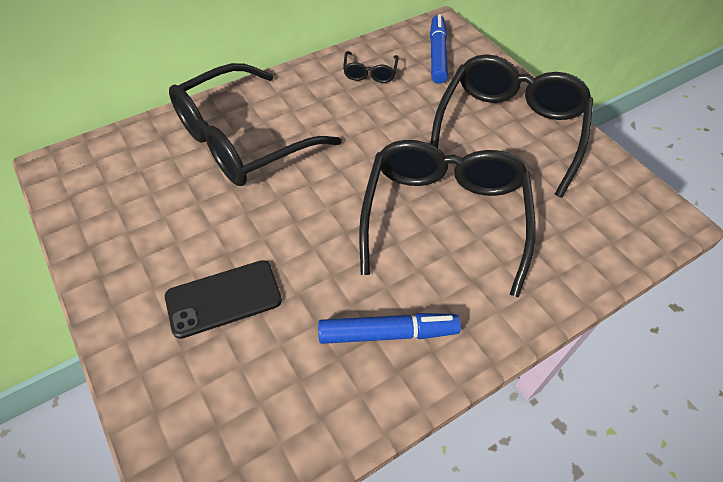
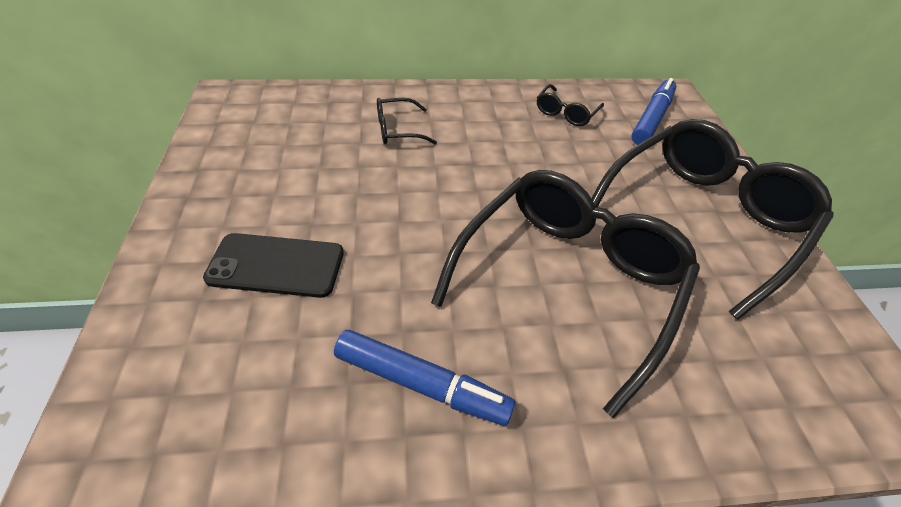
camera: 25 degrees right, 5 degrees down
black glasses [169,63,342,186] -> black glasses [377,98,437,144], size x0.42

